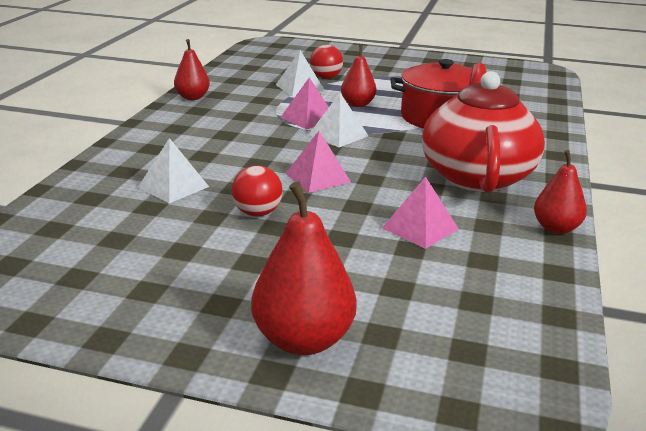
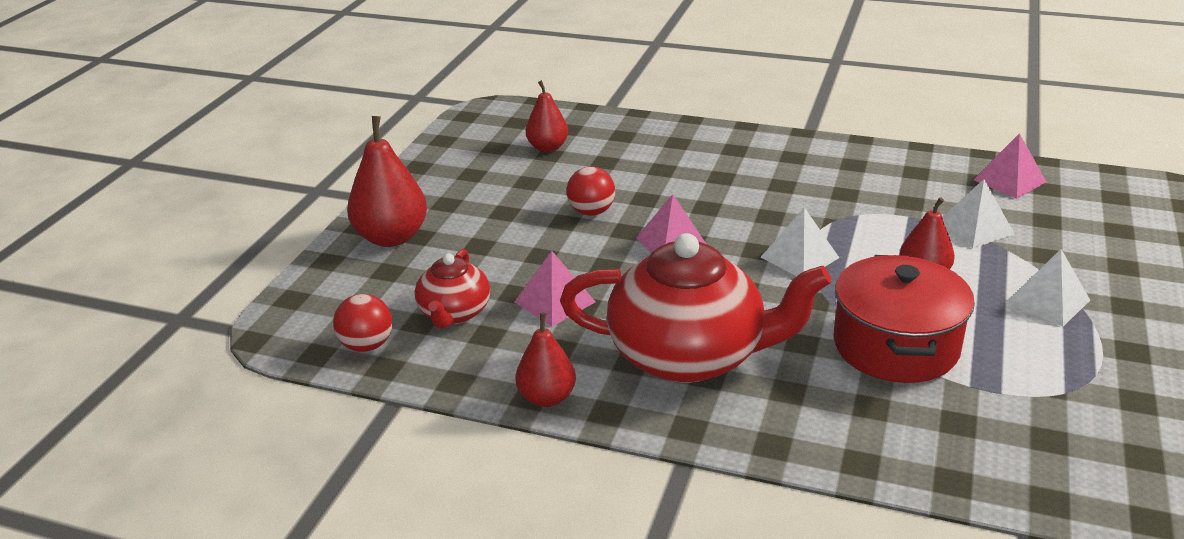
camera: 95 degrees right, 5 degrees up
white pyramid [138,138,209,203] -> white pyramid moved to [1006,249,1090,327]
red pear [174,39,210,100] -> red pear moved to [526,80,568,152]
pink pyramid [280,78,329,130] -> pink pyramid moved to [973,133,1046,199]
red ball [310,45,343,79] -> red ball moved to [333,294,392,352]
none -> red teapot [415,249,490,329]

